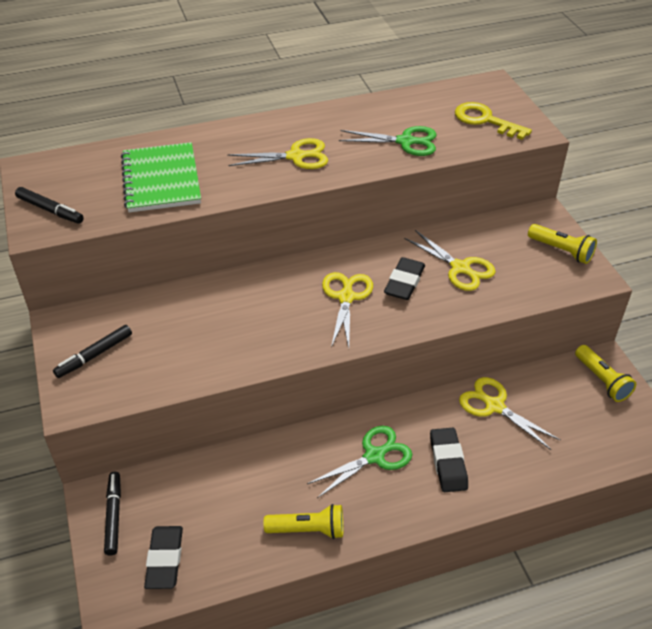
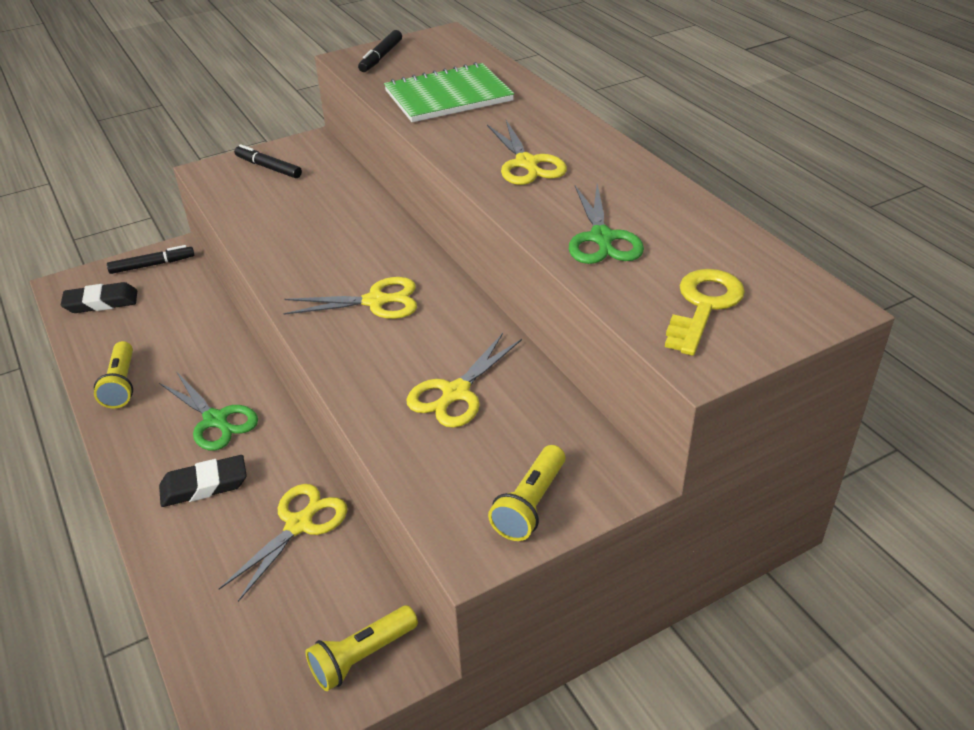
camera: 80 degrees right, 5 degrees down
black eraser [384,257,425,300] -> none

